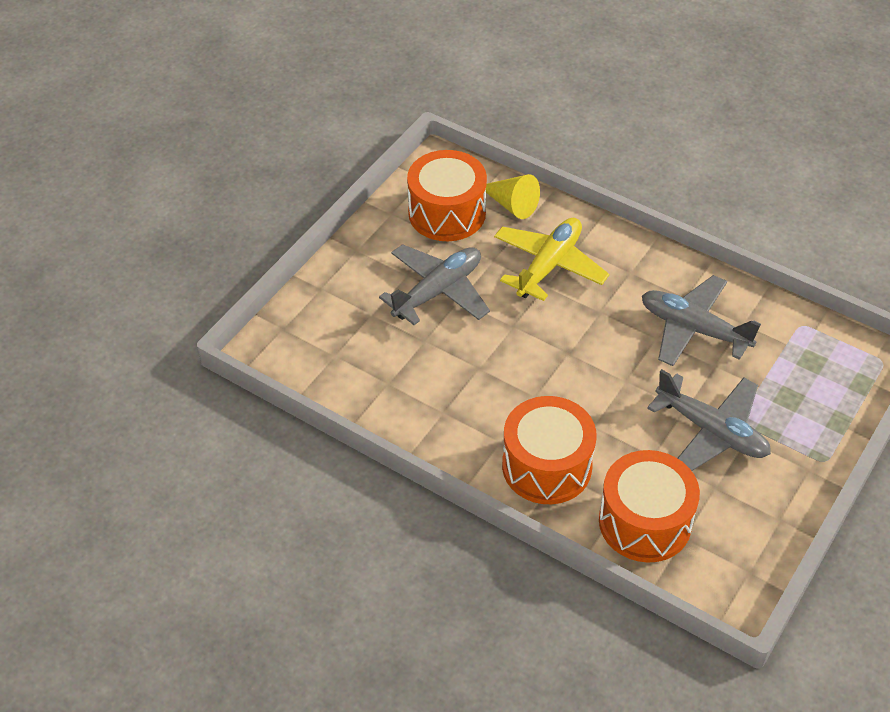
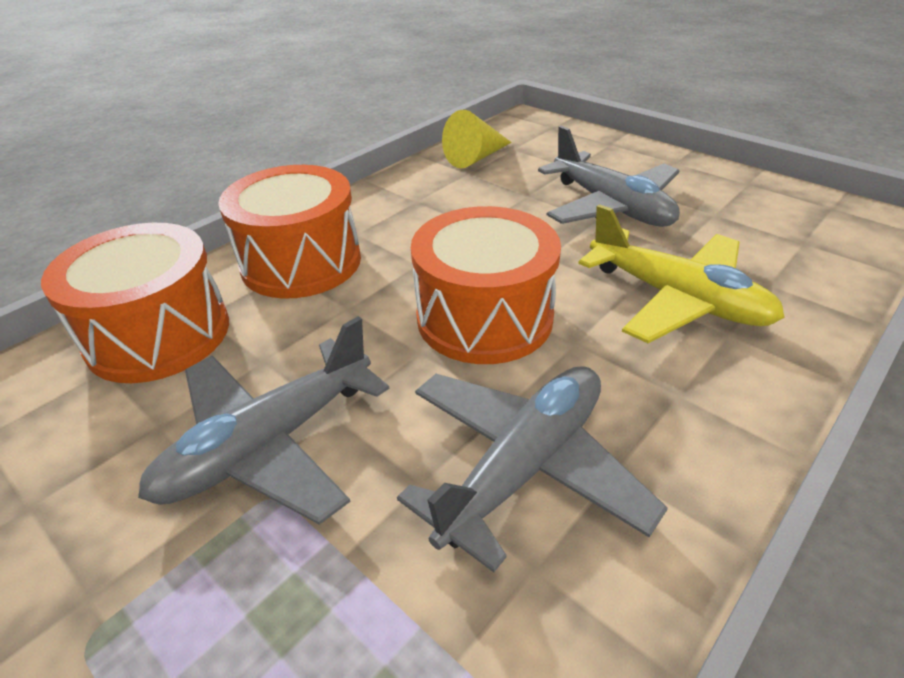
camera: 100 degrees right, 10 degrees down
orange drum [407,150,487,241] -> orange drum moved to [411,206,561,364]
yellow cone [486,174,540,219] -> yellow cone moved to [442,110,512,168]

